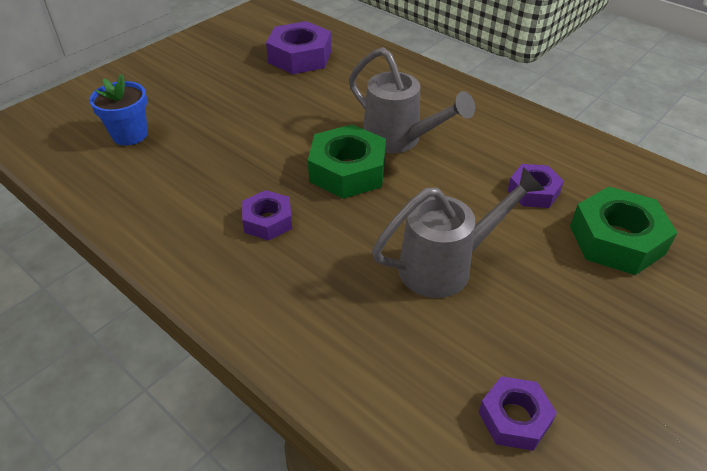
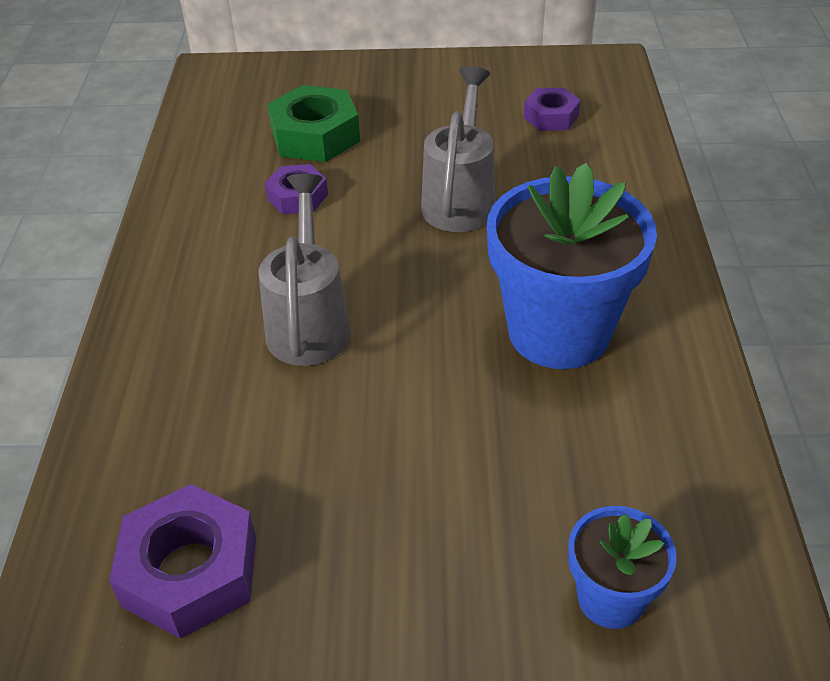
camera: 130 degrees left, 0 degrees up
purple nut [242,190,292,241] -> blue flower pot [487,162,657,369]
green nut [308,124,386,199] -> none
grey watering can [372,167,545,298] -> grey watering can turned 75 degrees clockwise [421,66,495,232]

